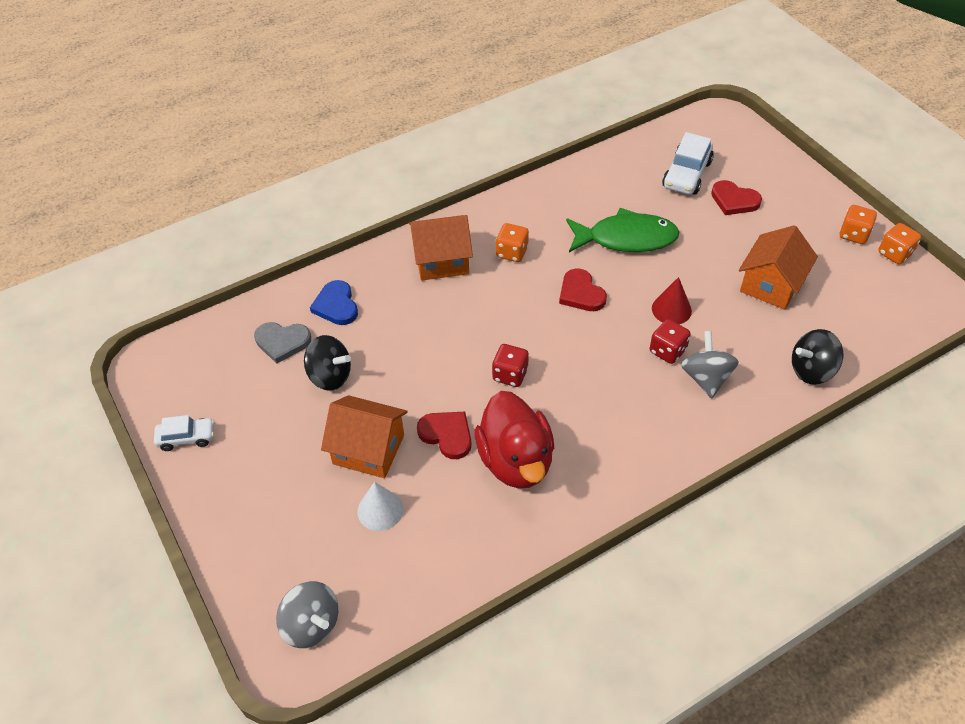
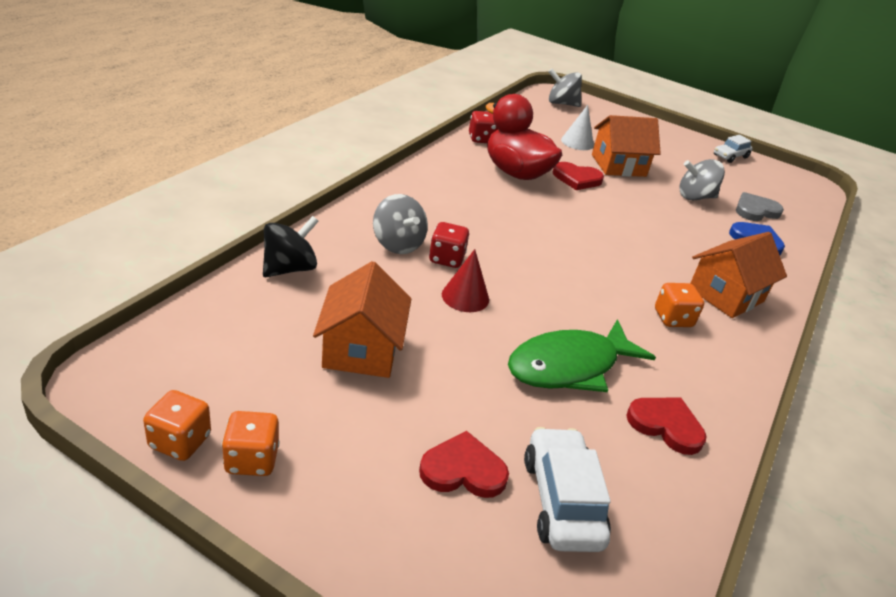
camera: 145 degrees right, 15 degrees down
black spinning top [304,335,351,391] -> grey spinning top [679,159,725,200]
red dice [492,344,529,387] -> red dice moved to [469,111,498,143]
red heart [559,269,607,311] -> red heart moved to [626,398,706,455]

